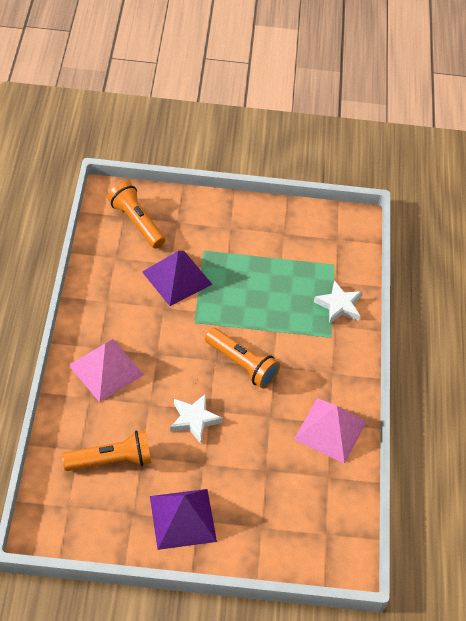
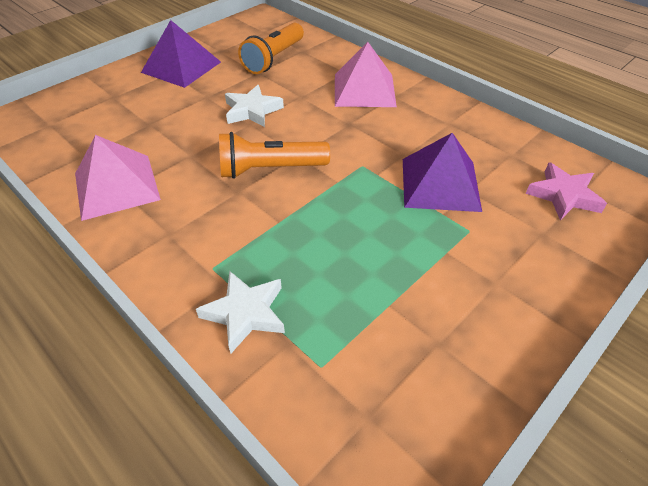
camera: 135 degrees right, 5 degrees down
orange flashlight [108,181,165,248] -> pink star [526,162,607,220]

